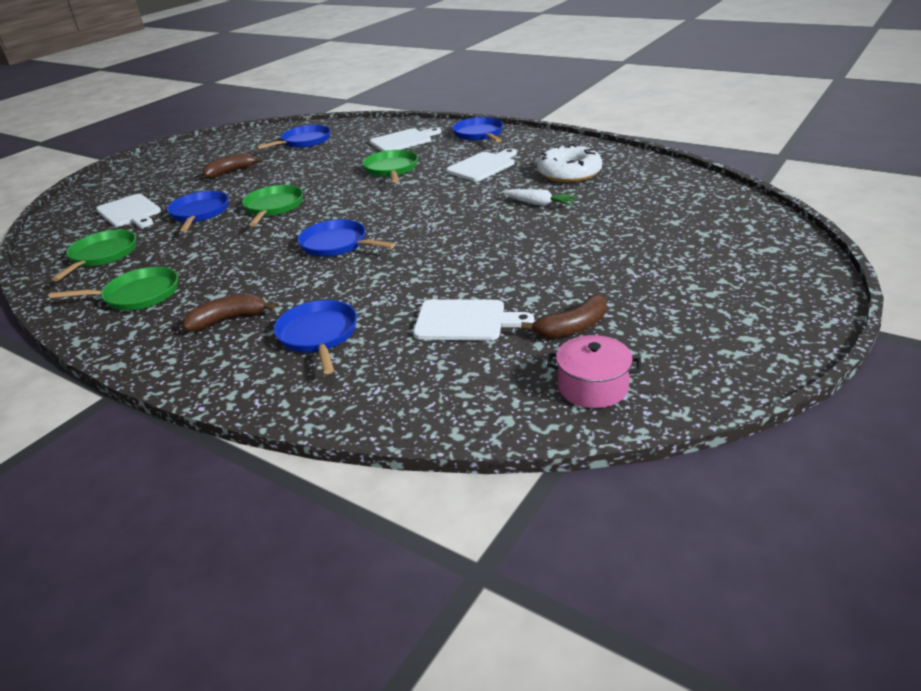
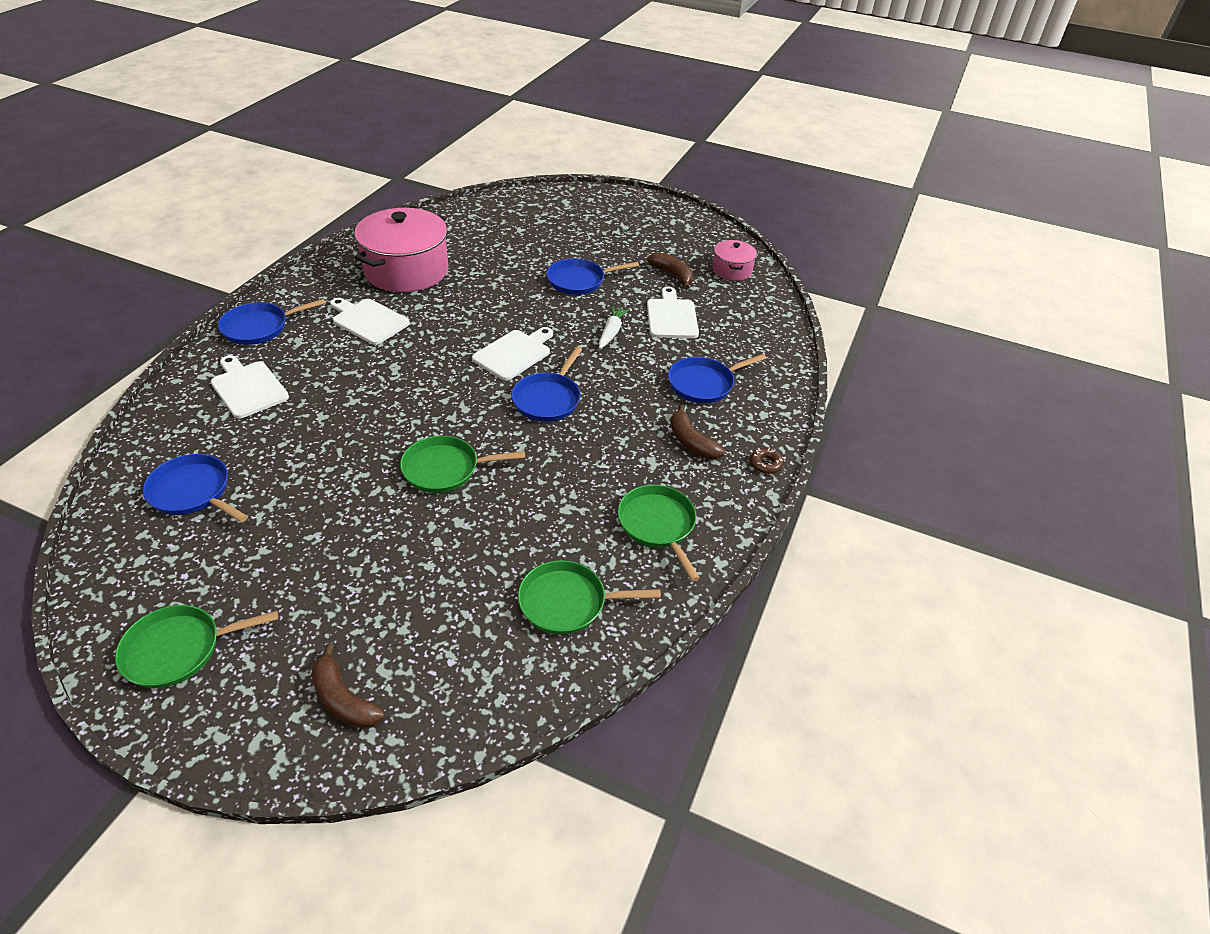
camera: 105 degrees left, 10 degrees up
white cutting board [96,194,161,228] -> white cutting board moved to [472,327,553,381]
blue pan [167,191,229,232] -> blue pan moved to [546,258,639,295]
brown banana [202,153,263,179] -> brown banana moved to [312,644,385,728]
green pan [362,150,418,183] -> green pan moved to [115,605,278,688]
white carrot [503,189,577,206] -> white carrot moved to [599,305,630,349]
white donut [537,144,602,183] -> pink pot [354,208,448,292]
none -> brown donut [750,448,784,474]

